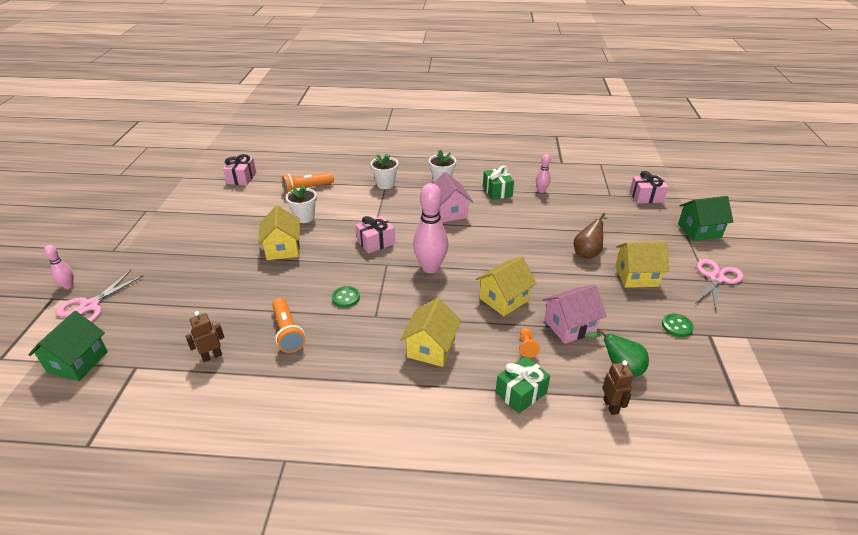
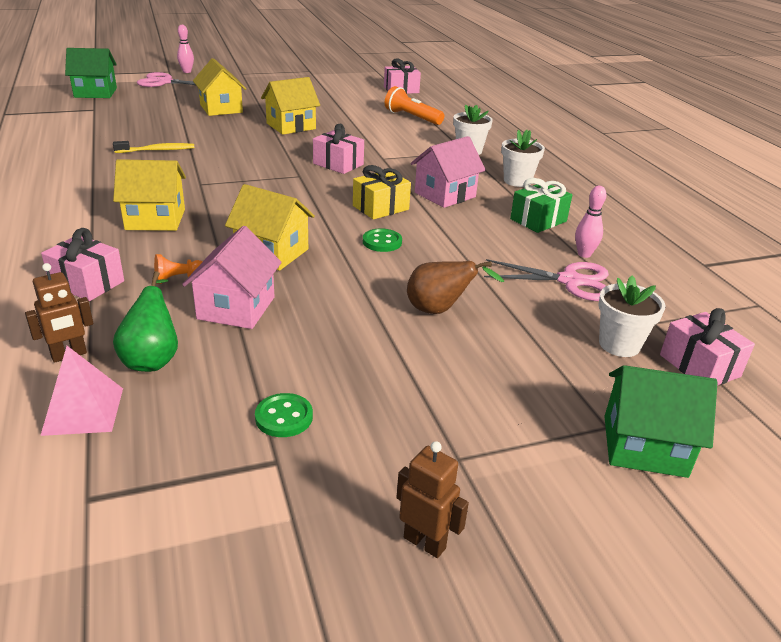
camera: 65 degrees right, 5 degrees down
brown robot [185,311,224,362] -> brown robot moved to [397,441,469,558]
orange flashlight [272,298,306,353] -> yellow toothbrush [113,141,194,153]
white flower pot [286,184,317,223] -> white flower pot moved to [598,276,665,357]
green button [332,286,360,308] -> green button moved to [363,228,402,252]
pink bowling pin [413,183,448,273] -> none
green gift [495,356,550,413] -> pink gift [41,228,124,301]
pink house [542,285,606,344] -> pink house turned 60 degrees clockwise [182,226,282,329]
yellow house [615,241,669,288] -> yellow house moved to [193,58,246,116]
green house [678,196,733,241] -> green house turned 45 degrees counterclockwise [604,365,718,478]
pink scissors [694,259,744,312] -> pink scissors moved to [484,259,609,301]
none -> pink pyramid [40,346,123,436]
none -> yellow gift [353,165,411,219]

